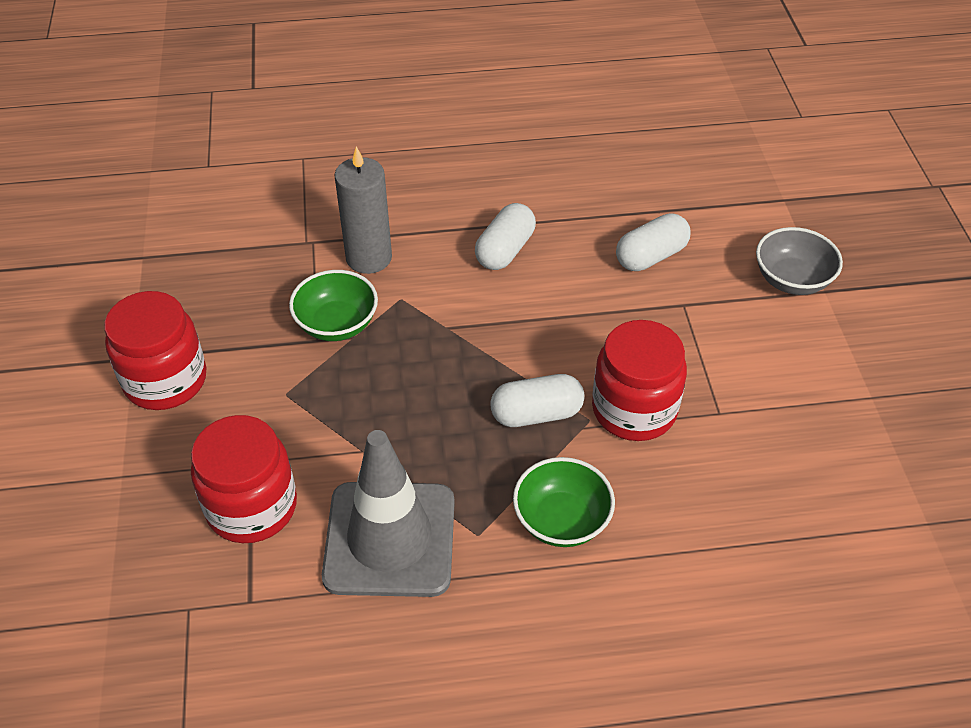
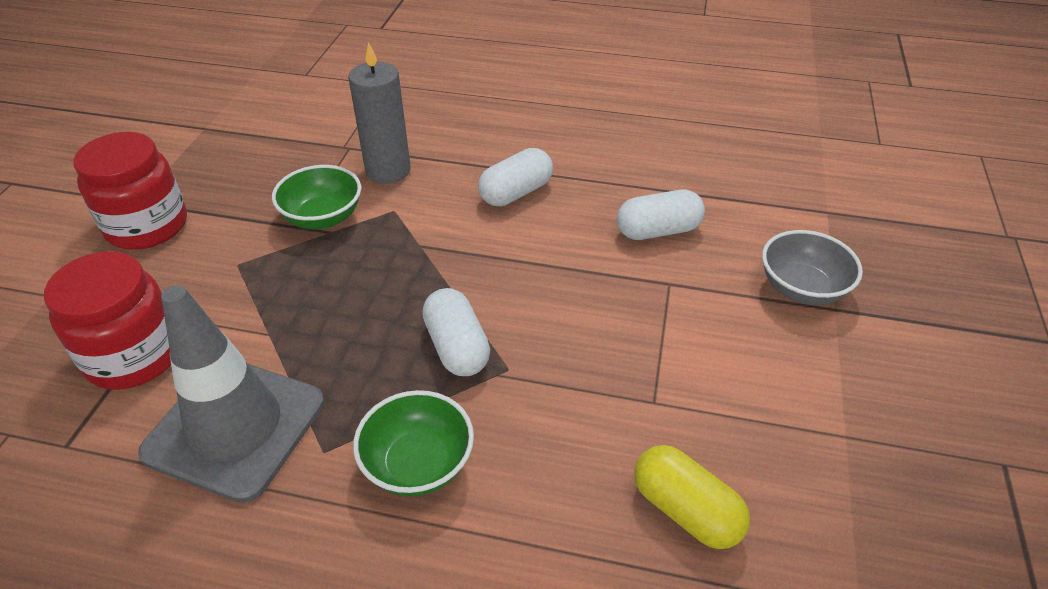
camera: 20 degrees right, 5 degrees down
white capsule [490,374,585,427] -> white capsule turned 60 degrees clockwise [422,288,490,376]
red jar [592,320,687,441] -> none
none -> yellow capsule [634,445,750,549]

